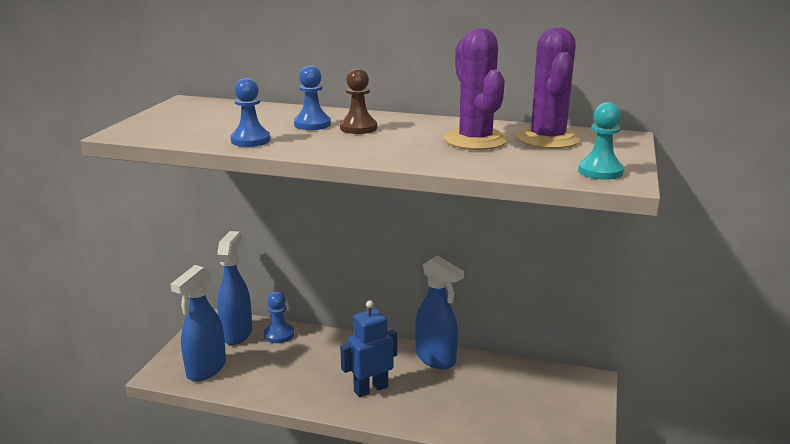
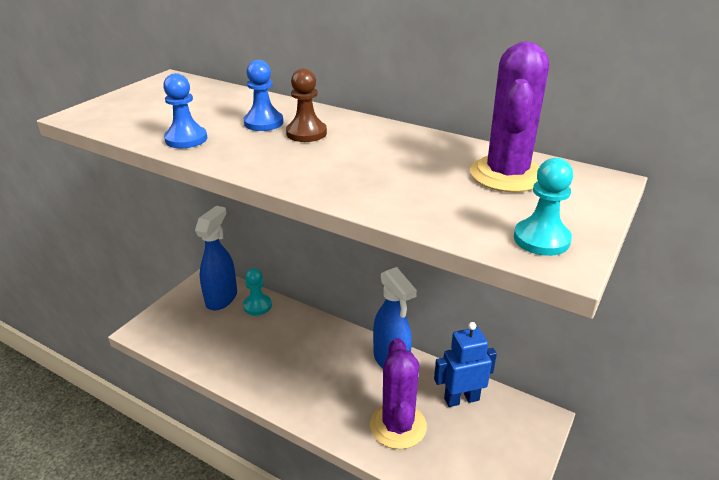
camera: 15 degrees right, 10 degrees up
blue spray bottle [170,265,226,381] -> none
blue pawn [264,292,294,343] -> turquoise pawn [243,268,272,315]
blue robot [340,300,397,397] -> blue robot moved to [434,322,497,407]
purple cactus [444,28,507,150] -> purple cactus moved to [370,338,427,449]

